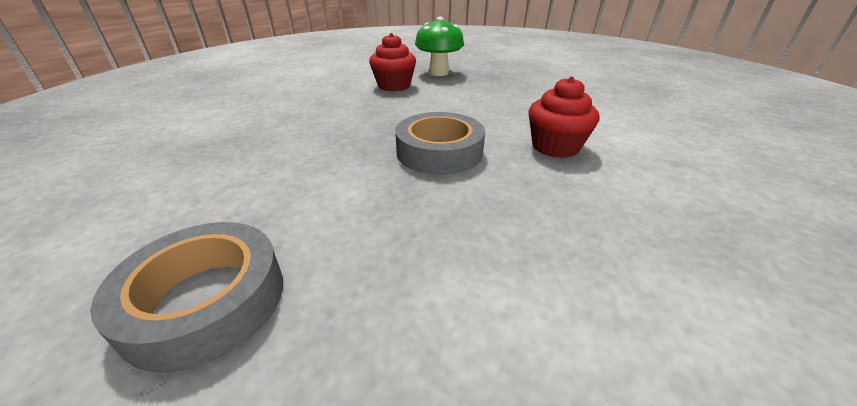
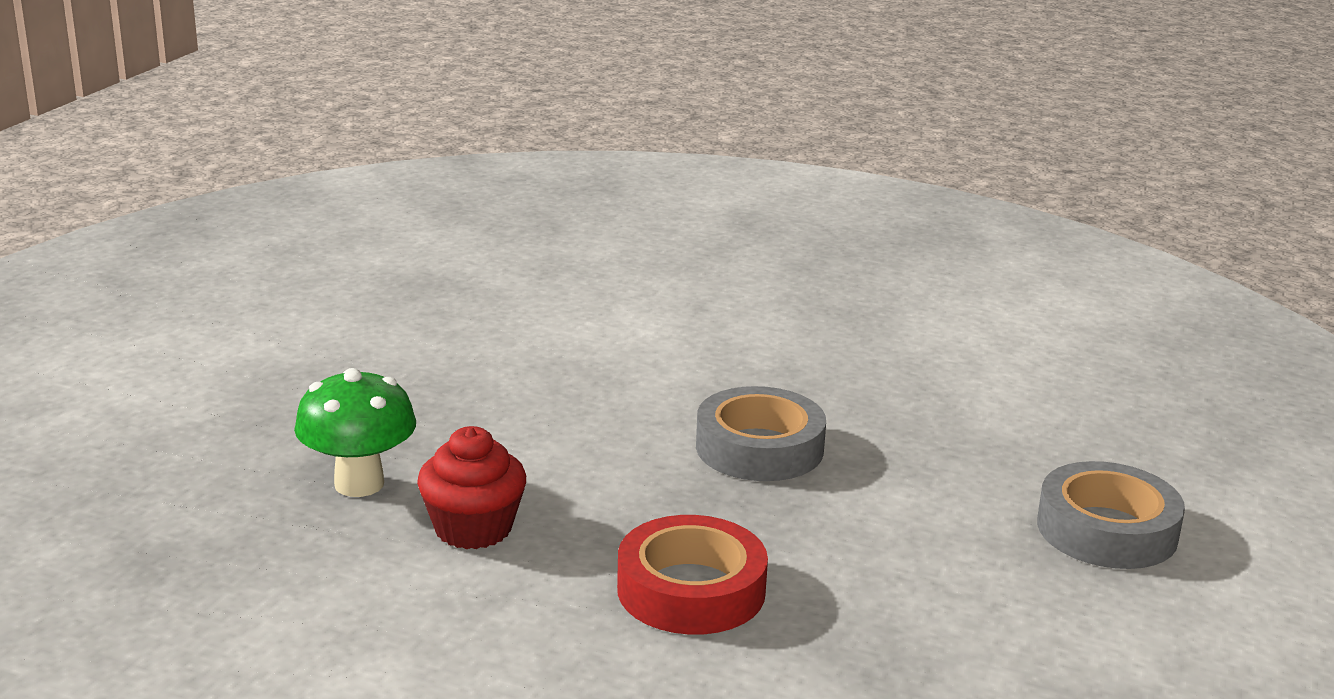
camera: 105 degrees left, 10 degrees down
red cupcake [528,76,599,158] -> none
none -> red tape [617,515,768,635]

